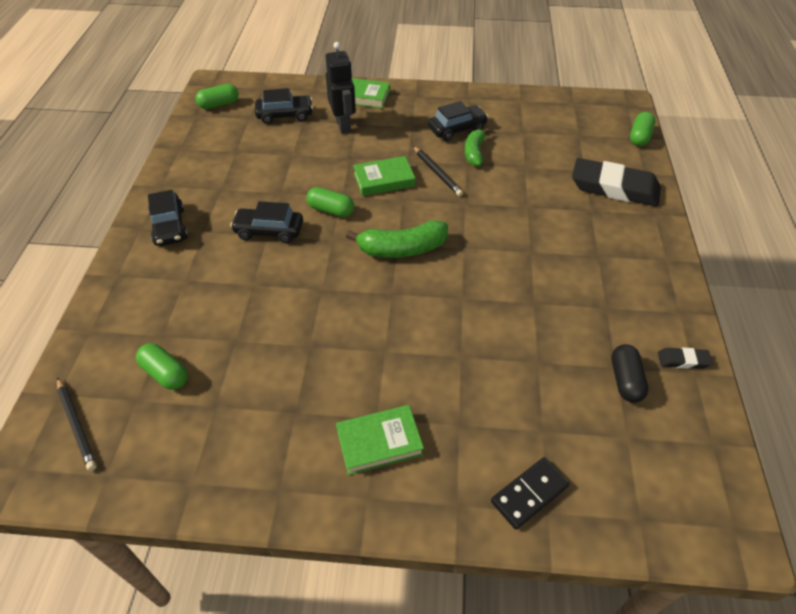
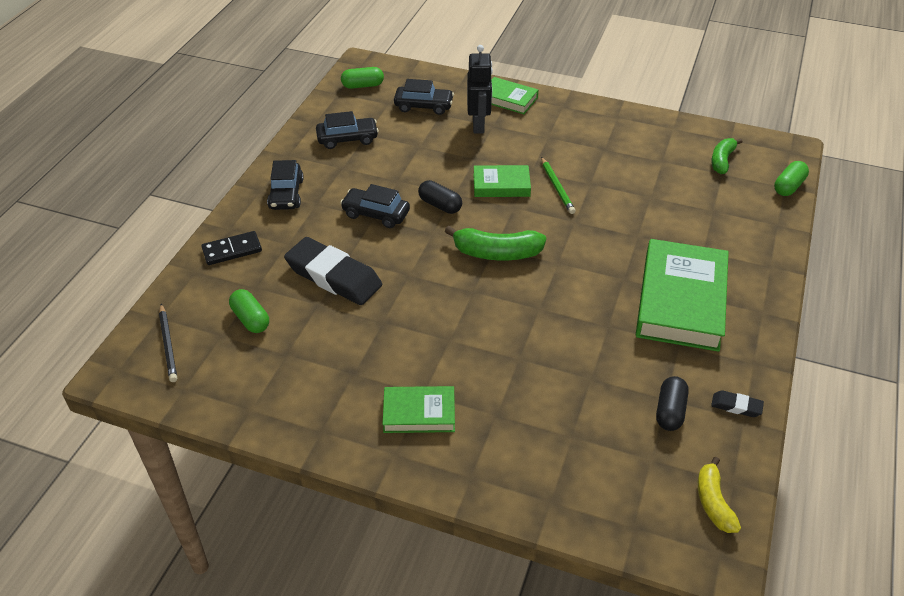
camera: 15 degrees right, 5 degrees down
green capsule [306,187,354,217] -> black capsule [418,180,462,214]
black pencil [413,146,463,197] -> green pencil [541,157,576,214]
black car [428,101,488,141] -> black car moved to [316,111,379,149]
green banana [465,128,489,167] -> green banana moved to [711,138,743,174]
black domino [491,457,570,529] -> black domino moved to [201,231,262,265]
black eraser [572,158,661,207] -> black eraser moved to [284,237,382,305]
none -> green book [636,239,729,352]
none -> yellow banana [698,457,741,533]

